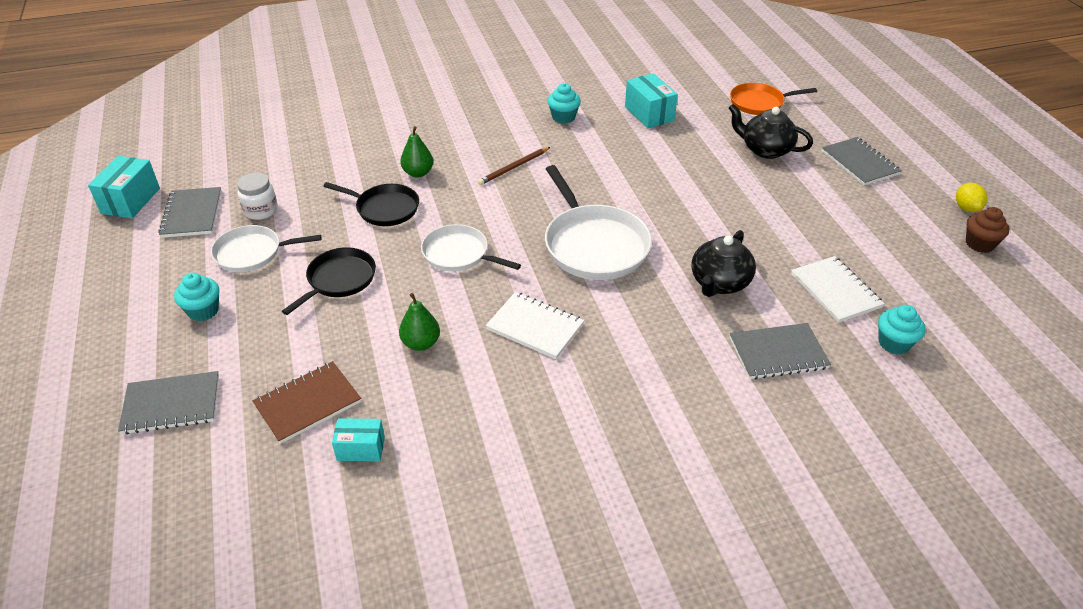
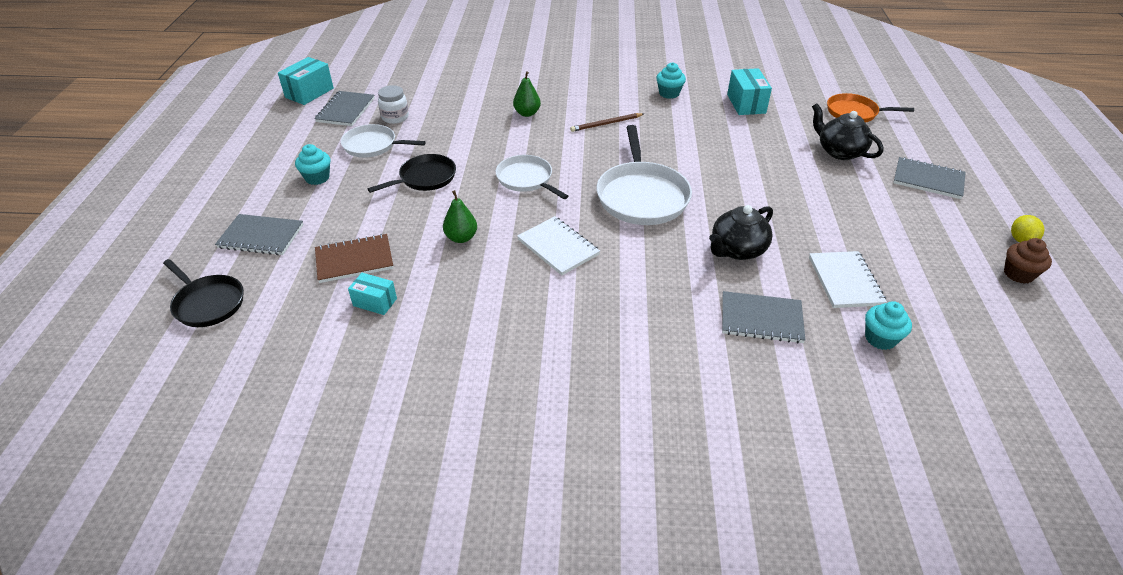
camera: 20 degrees right, 0 degrees up
black pan [323,182,419,226] -> black pan moved to [163,259,244,327]
grey notebook [822,137,902,185] -> grey notebook turned 60 degrees counterclockwise [893,157,966,199]

